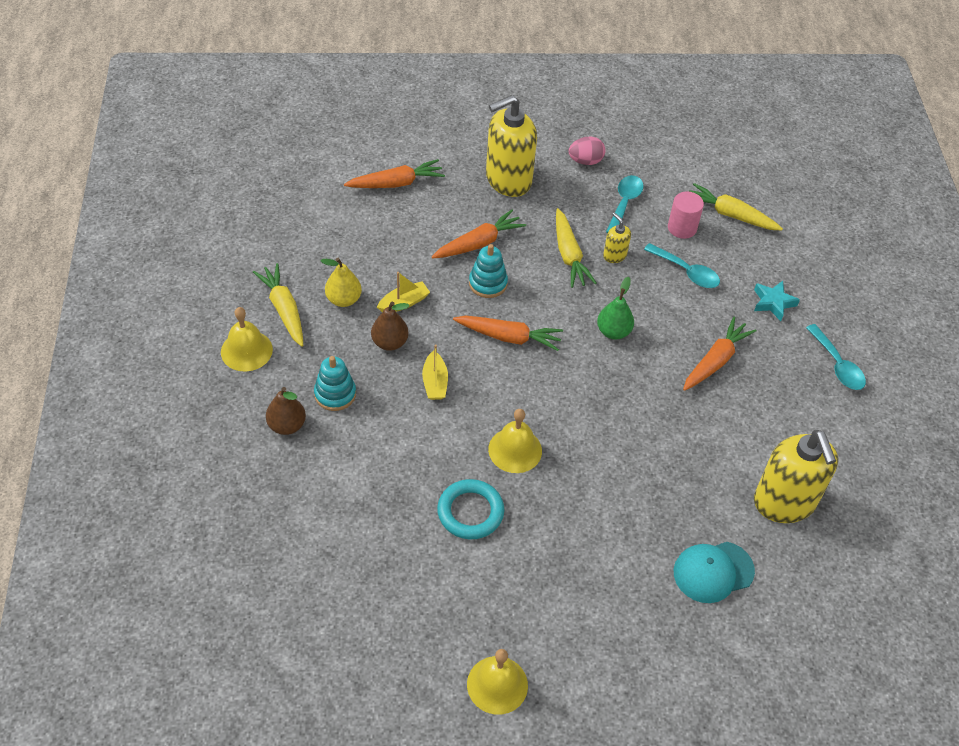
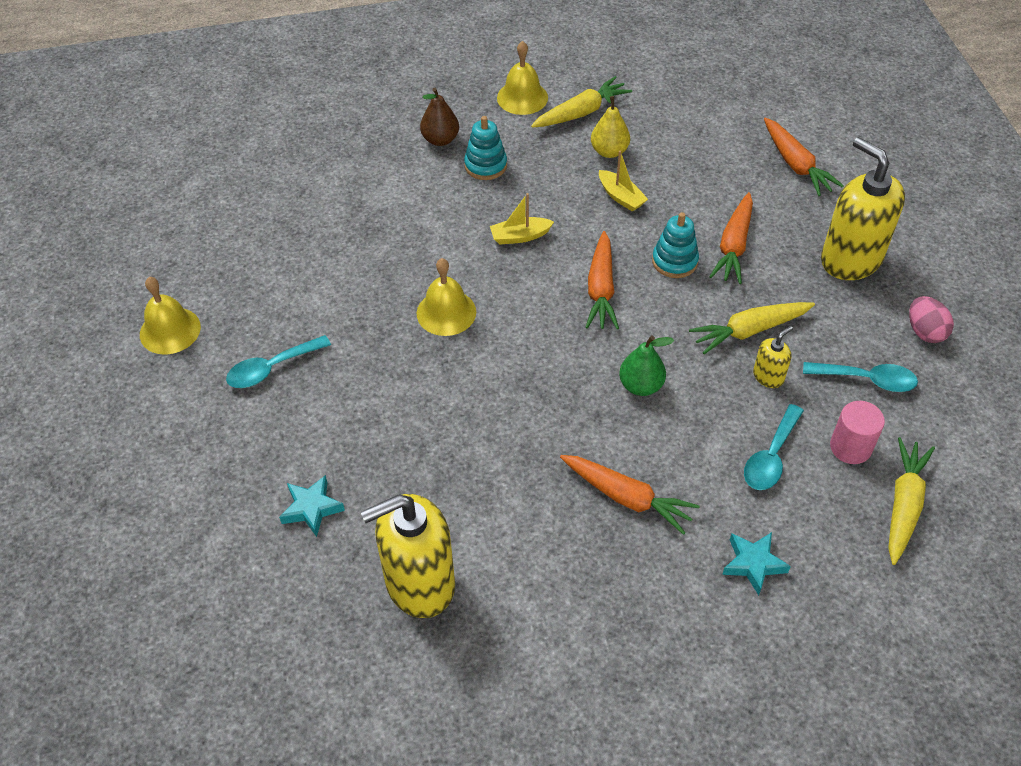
camera: 85 degrees right, 0 degrees up
brown pear [371,301,409,351] -> none
orange carrot [432,210,526,258] -> orange carrot turned 60 degrees clockwise [709,192,753,284]
turquoise ring [437,479,505,539] -> none
turquoise cap [674,542,755,603] -> turquoise star [279,475,345,537]
turquoise spoon [806,324,866,390] -> turquoise spoon moved to [226,335,331,388]

